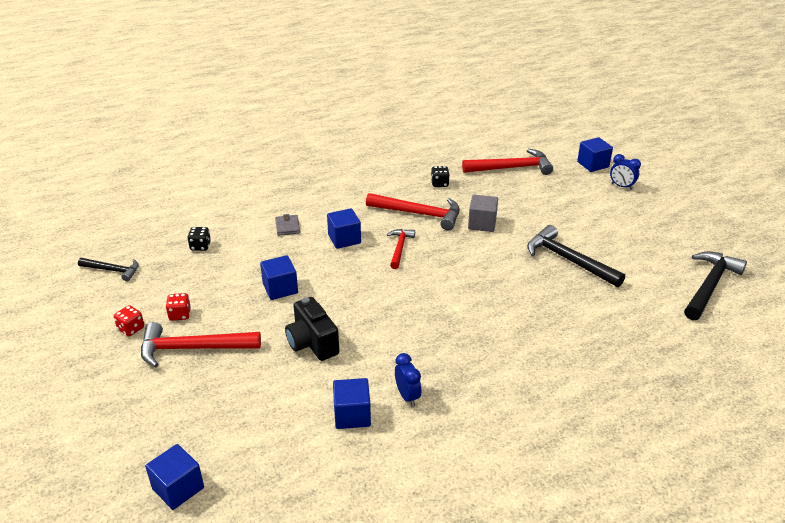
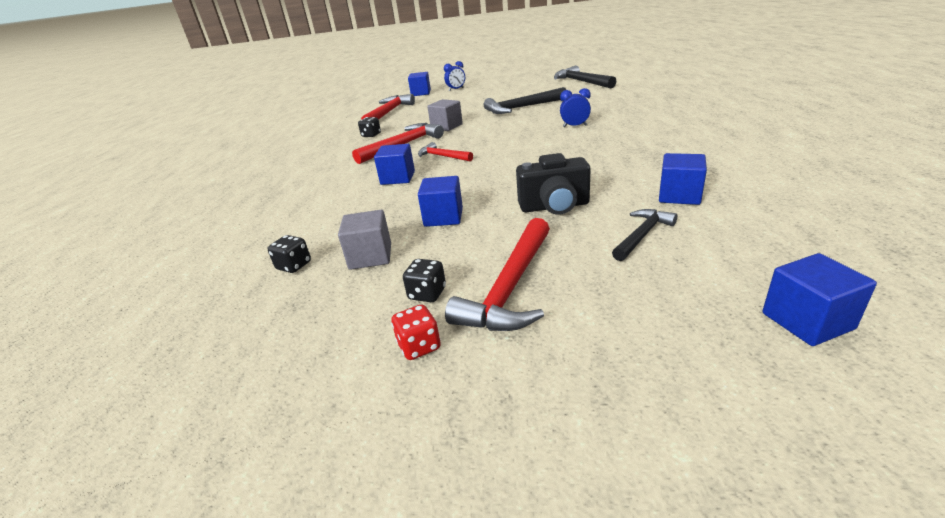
camera: 60 degrees left, 5 degrees down
black hammer [78,258,139,281] -> black hammer moved to [612,209,677,261]
red dice [165,293,191,321] -> black dice [403,259,446,302]
grey wallet [275,214,300,236] -> none
blue clock [395,353,421,407] -> blue clock moved to [560,88,591,127]
none -> grey cube [338,210,391,270]

